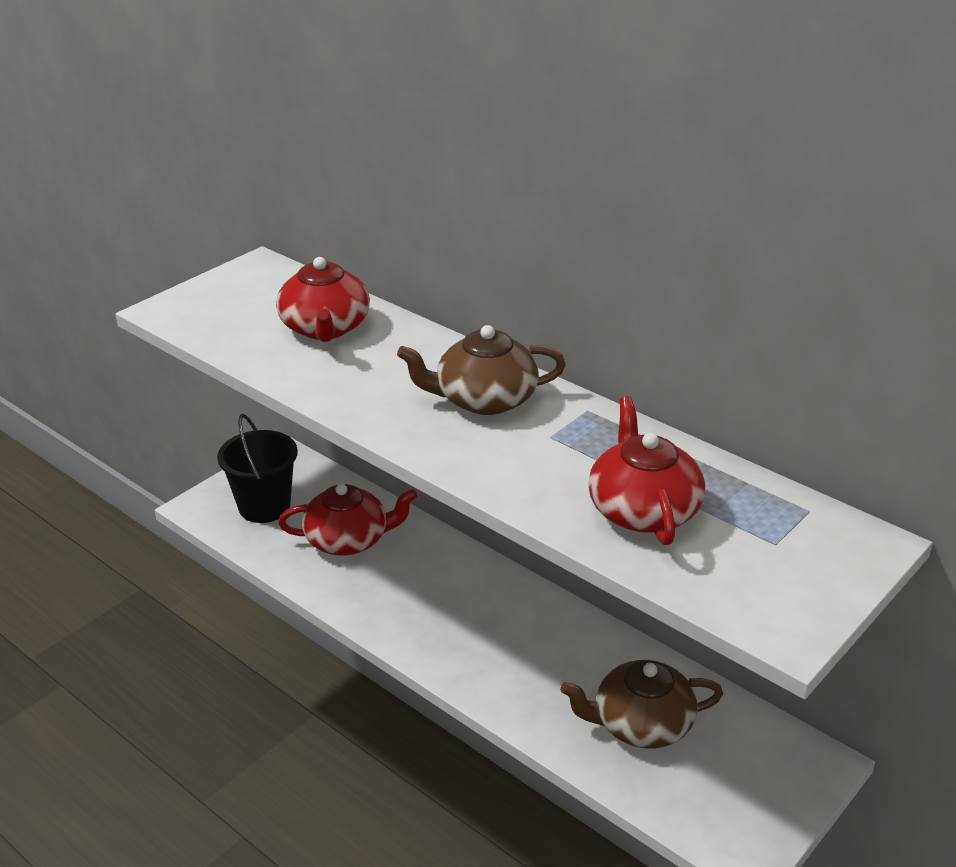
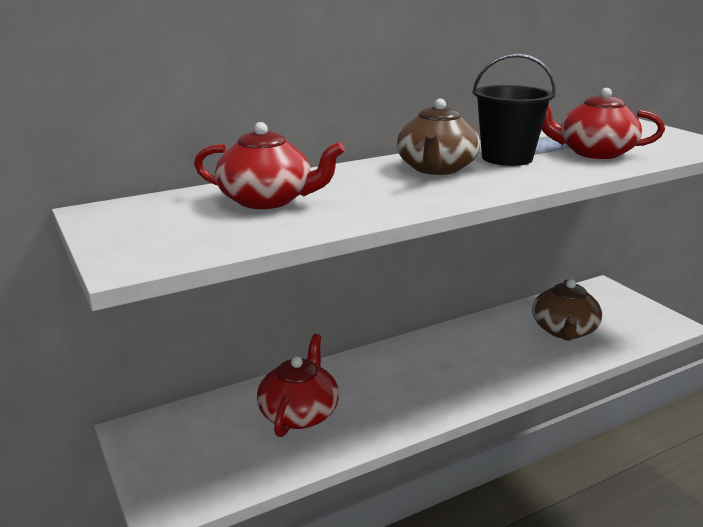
camera: 70 degrees left, 10 degrees down
black bucket [217,414,298,523] -> black bucket moved to [472,53,556,166]

